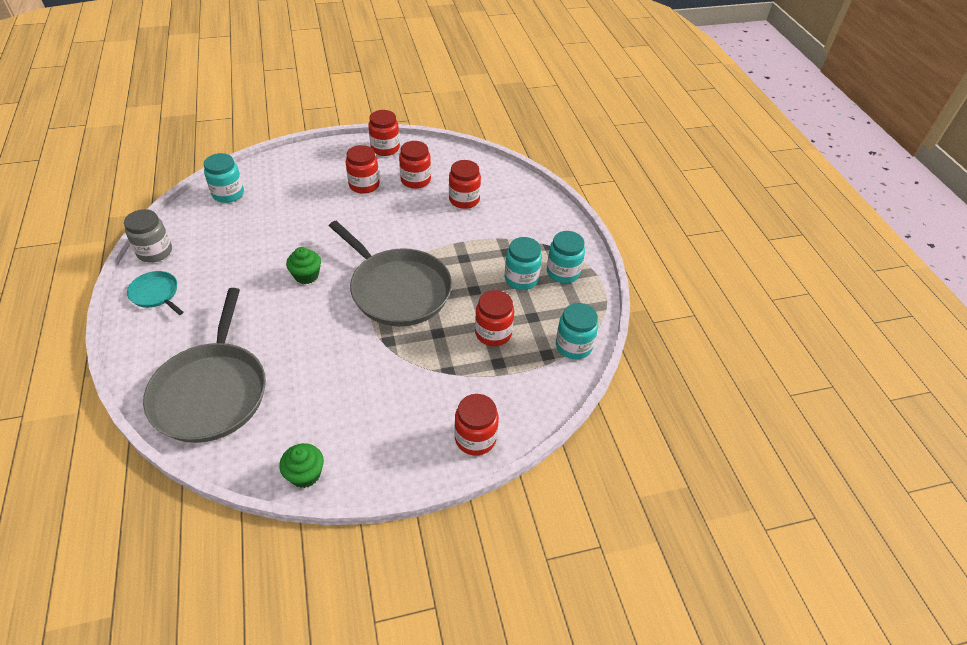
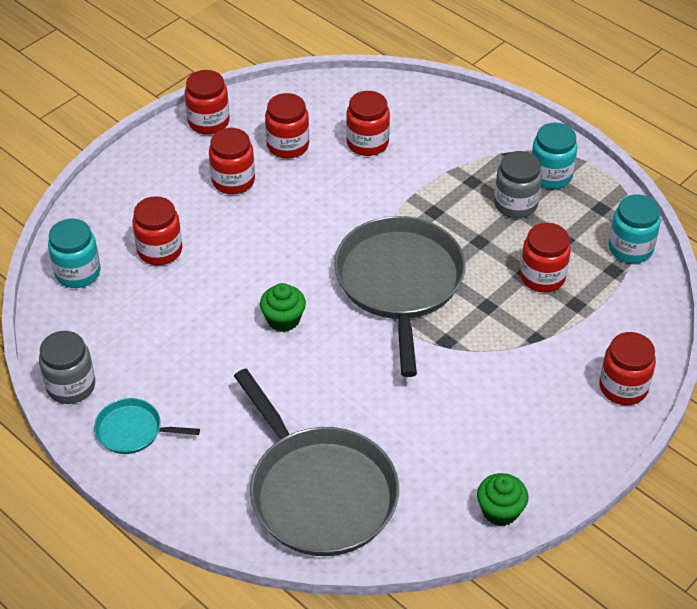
camera: 30 degrees left, 0 degrees up
grey pan [329,221,452,327] -> grey pan turned 105 degrees counterclockwise [334,216,465,377]
turquoise jar [505,237,542,290] -> grey jar [494,151,542,218]
none -> red jar [132,196,182,265]

